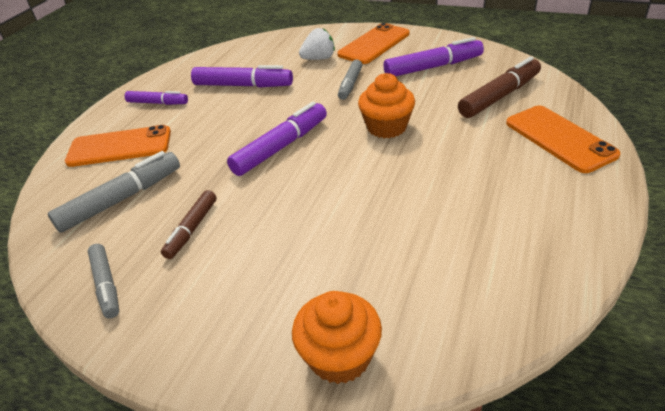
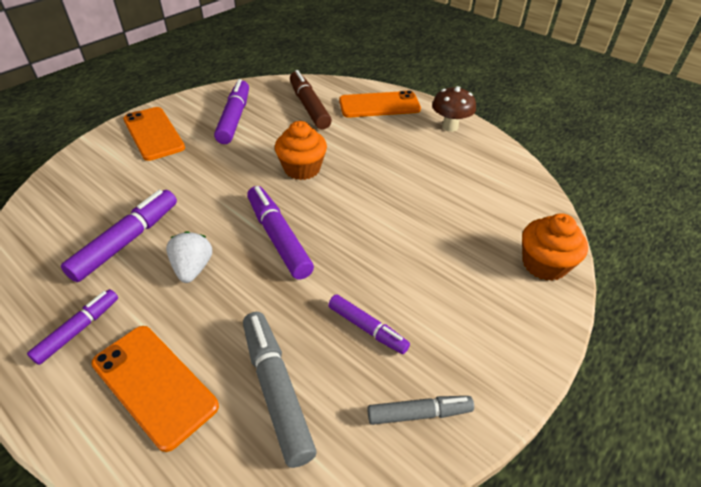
camera: 75 degrees left, 5 degrees up
orange phone [65,125,171,167] -> orange phone turned 60 degrees counterclockwise [92,326,219,452]
brown marker [161,190,217,259] -> purple marker [328,294,410,354]
white strawberry [299,28,335,60] -> white strawberry moved to [166,231,212,283]
grey marker [338,60,362,100] -> none
none -> brown mushroom [432,86,476,132]

